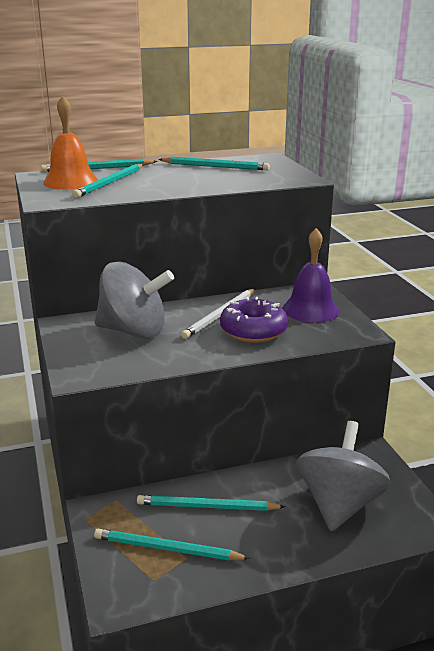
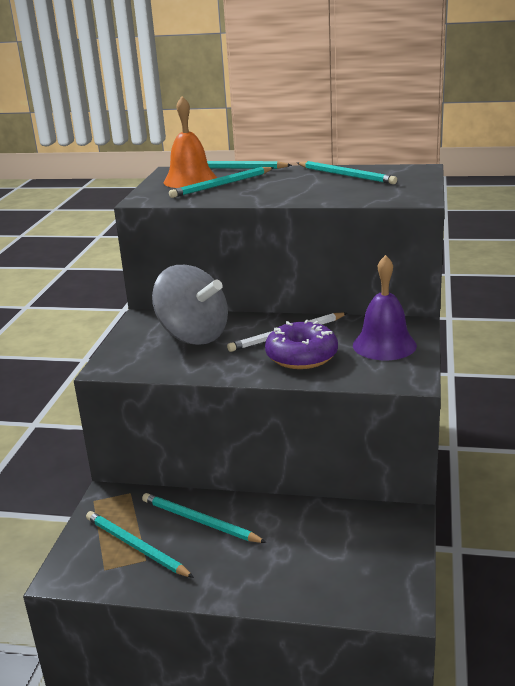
camera: 30 degrees right, 0 degrees up
grey spinning top [297,421,391,531] -> none

